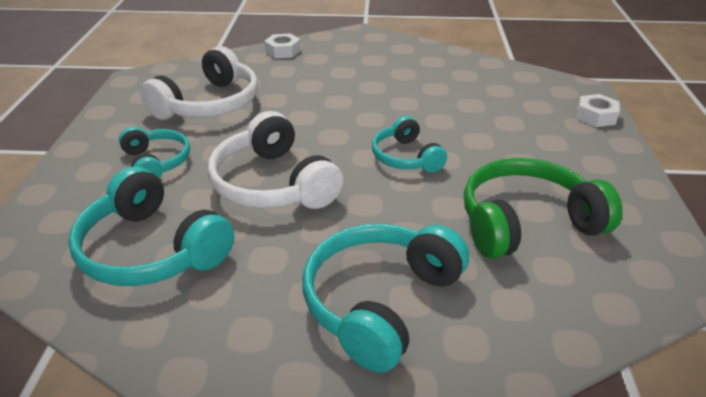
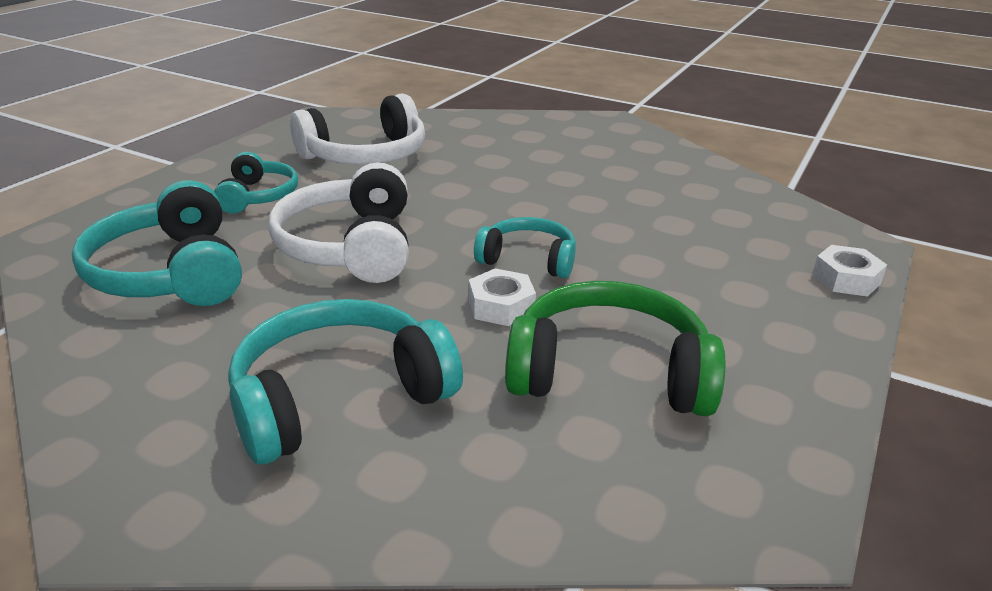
camera: 25 degrees right, 5 degrees down
white nut [264,33,301,58] -> white nut moved to [469,268,536,326]
turquoise headphones [372,116,447,173] -> turquoise headphones turned 105 degrees clockwise [474,217,576,278]

